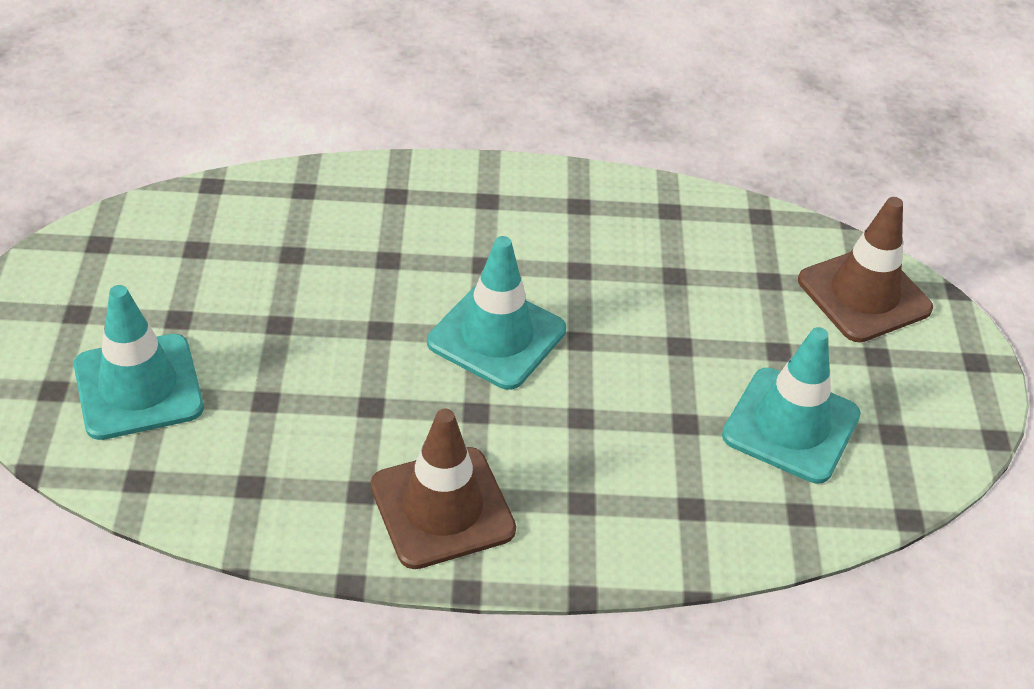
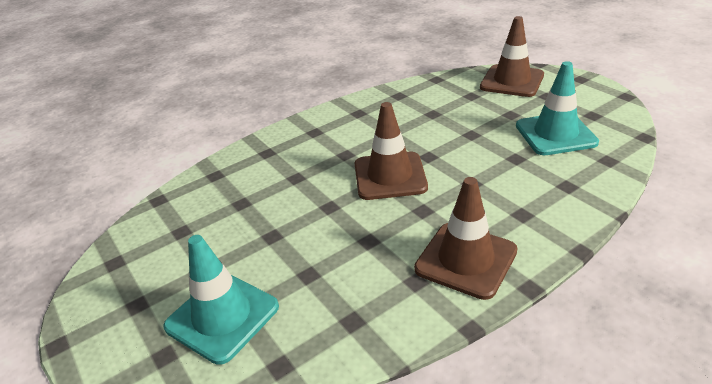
camera: 30 degrees left, 10 degrees down
turquoise traffic cone [427,236,566,390] -> brown traffic cone [355,102,428,200]

